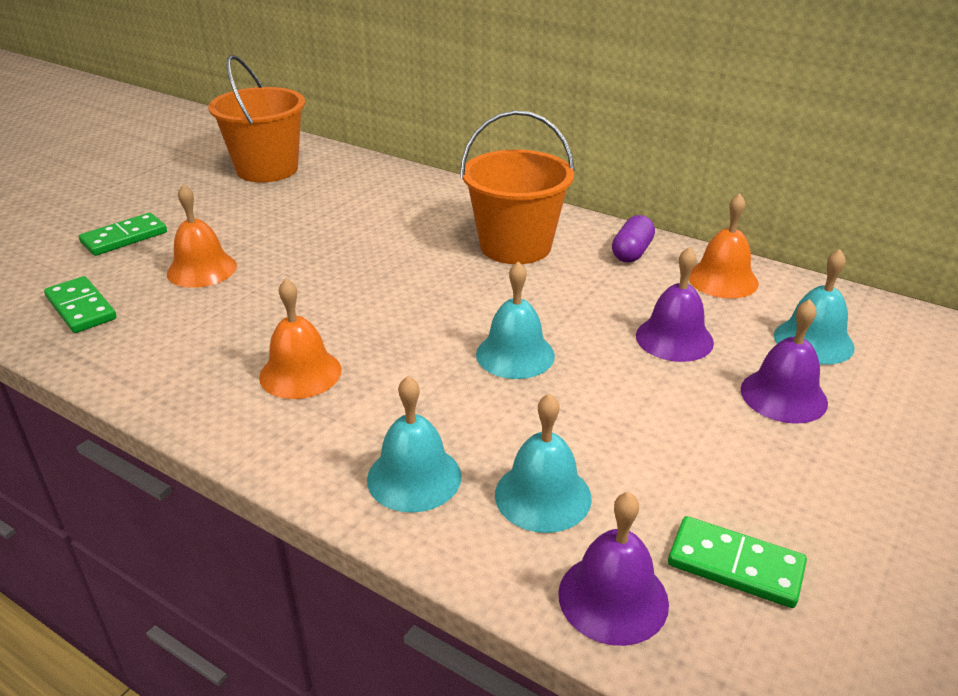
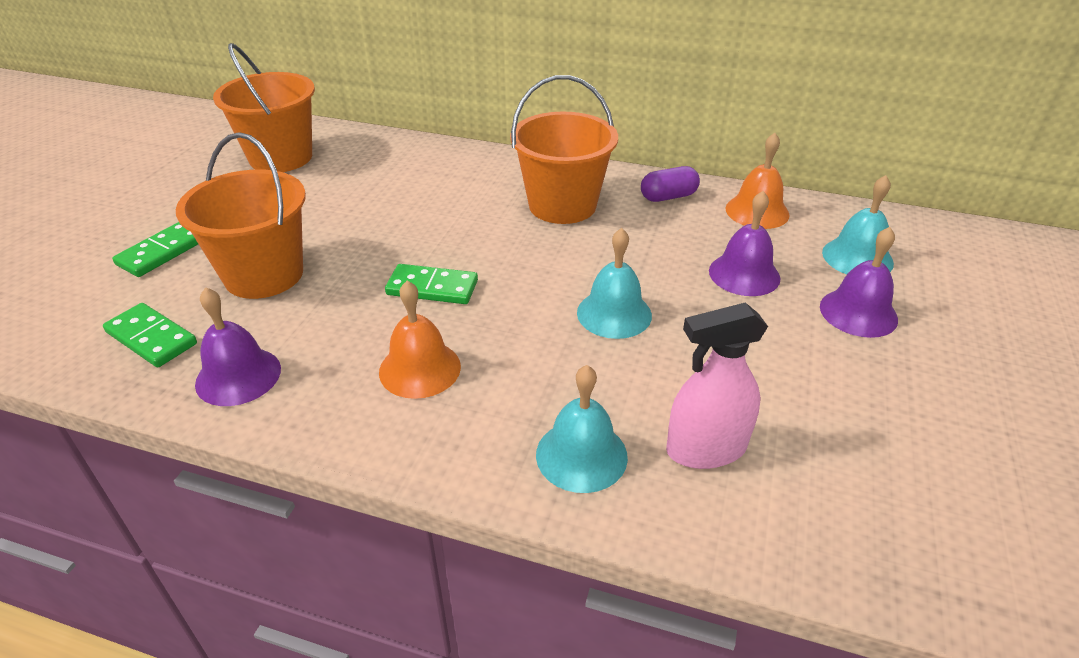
camera: 15 degrees left, 5 degrees up
orange bell [167,184,237,288] -> orange bucket [176,132,306,299]
turquoise bell [495,393,592,533] -> pink spray bottle [666,302,768,469]
purple bell [558,492,669,646] -> purple bell moved to [195,287,281,406]
purple capsule [612,215,655,263] -> purple capsule turned 60 degrees clockwise [641,166,700,202]
green domino [668,516,807,608] -> green domino moved to [385,264,478,304]

